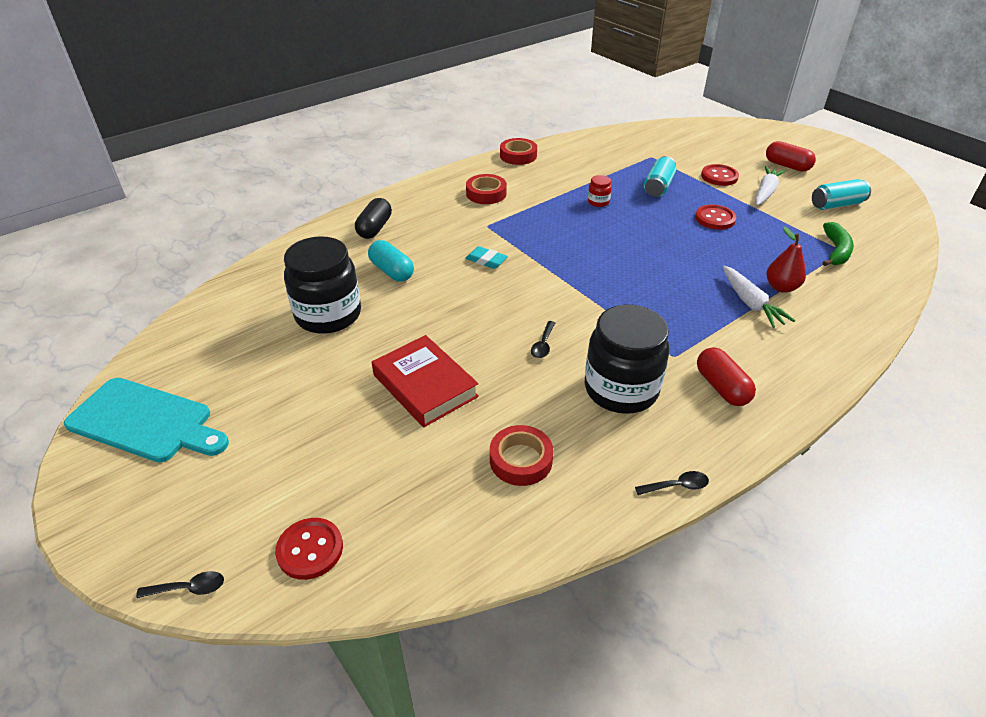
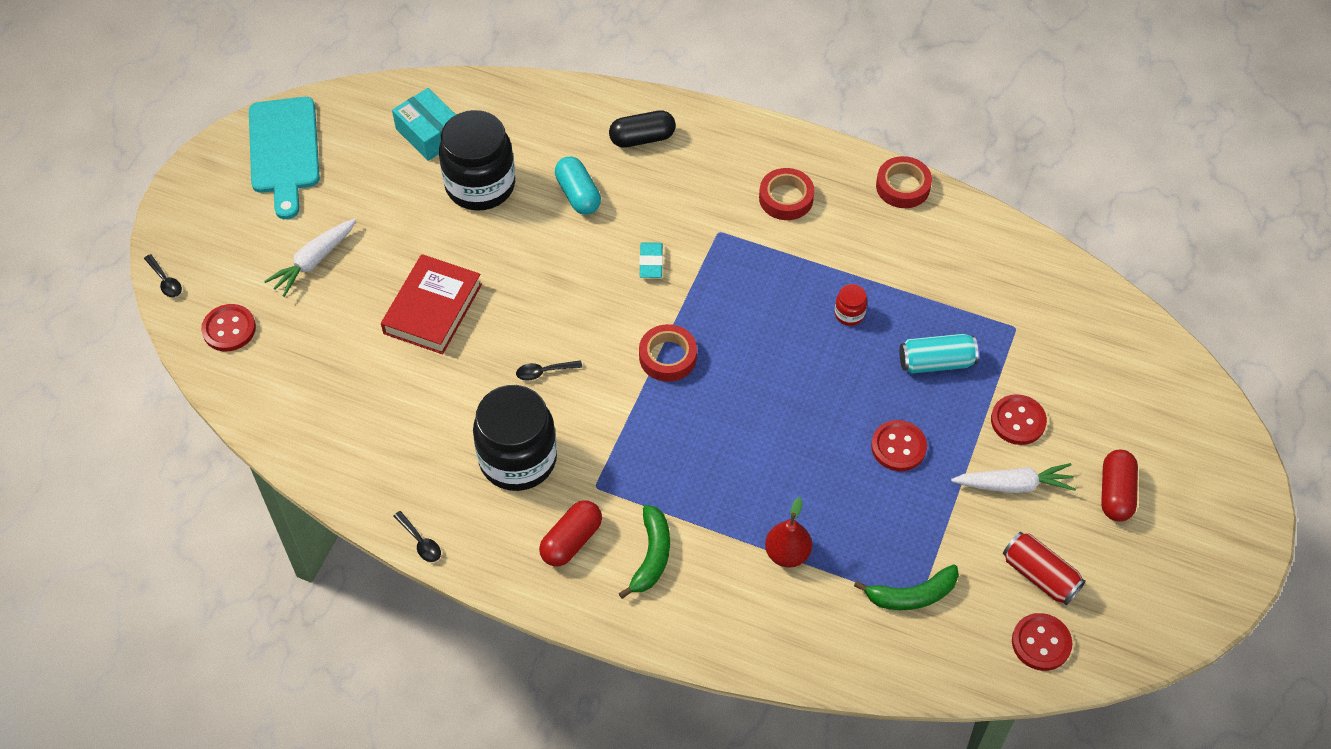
camera: 60 degrees right, 15 degrees up
turquoise capsule [368,240,414,282] -> turquoise capsule turned 45 degrees counterclockwise [555,157,601,215]
red tape [490,425,554,486] -> red tape moved to [639,324,697,382]
white carrot [723,266,795,328] -> white carrot moved to [264,218,356,297]
turquoise can [812,179,871,210] -> red can [1003,532,1086,605]
none -> turquoise box [392,88,456,161]
none -> green banana [619,505,670,599]
none -> red button [1012,613,1072,671]

